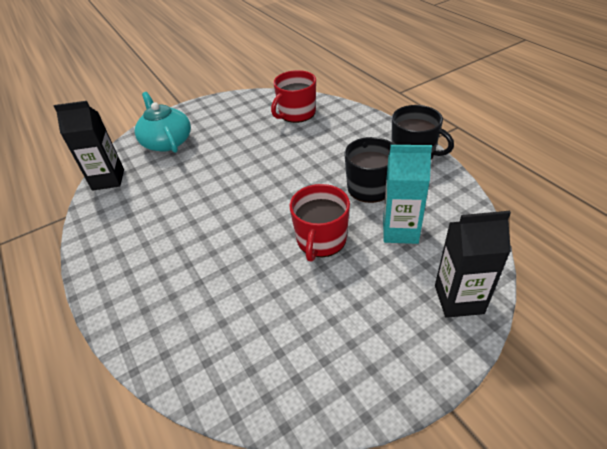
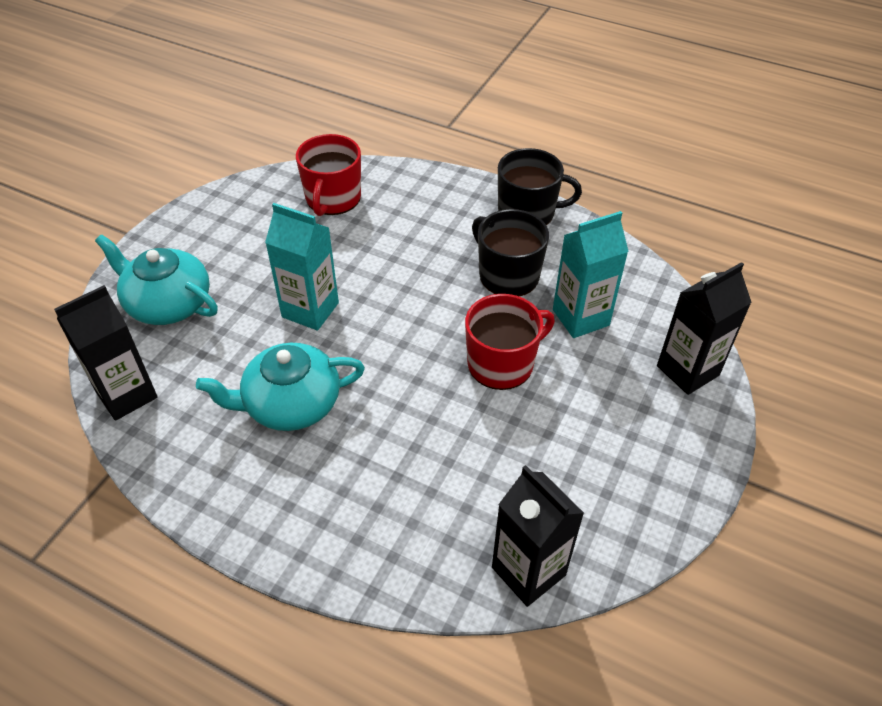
camera: 35 degrees left, 5 degrees up
red mug [290,184,350,261] -> red mug turned 105 degrees counterclockwise [465,294,555,390]
none -> turquoise teapot [196,343,365,431]
none -> turquoise carton [265,203,339,331]
none -> black carton [492,465,584,607]

